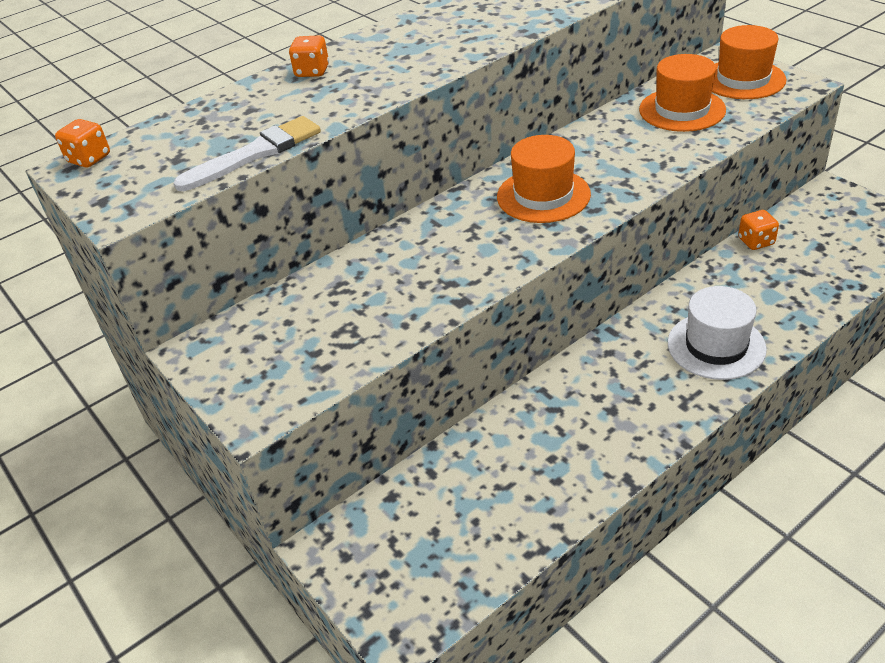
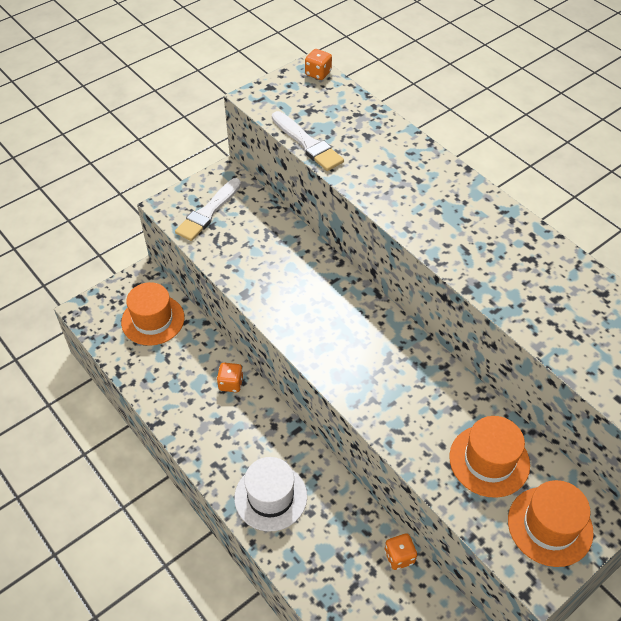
camera: 85 degrees right, 10 degrees up
orange dice [289,35,329,77] -> orange dice moved to [217,363,243,392]
orange hat [497,135,591,223] -> orange hat moved to [121,282,185,346]
none -> white brush [175,178,241,241]

